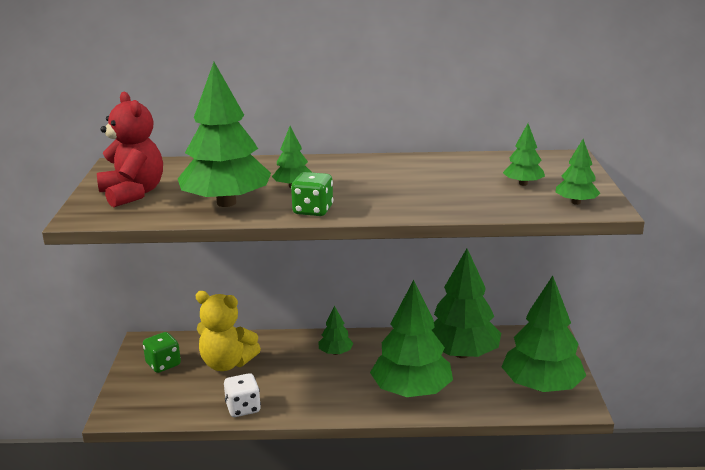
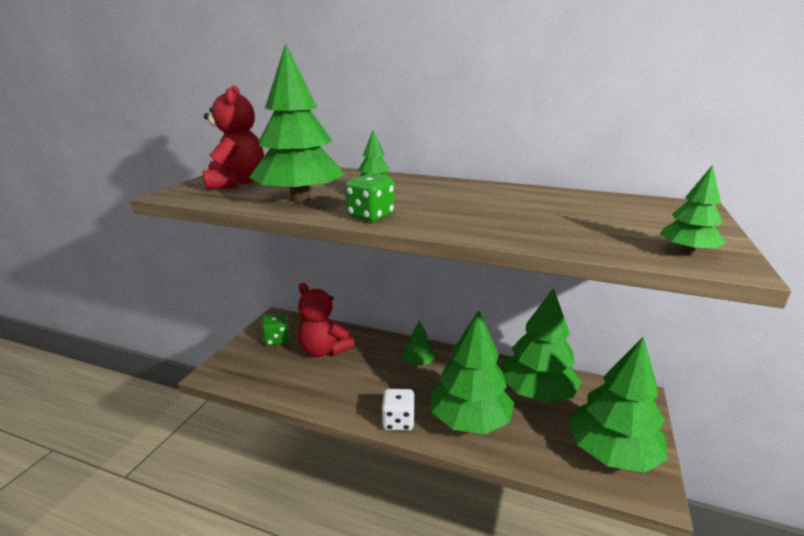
camera: 20 degrees right, 0 degrees up
yellow teddy bear [196,291,261,371] -> red teddy bear [298,283,354,357]
white dice [224,373,261,417] -> white dice moved to [381,389,415,431]
green tree [503,124,545,186] -> none

